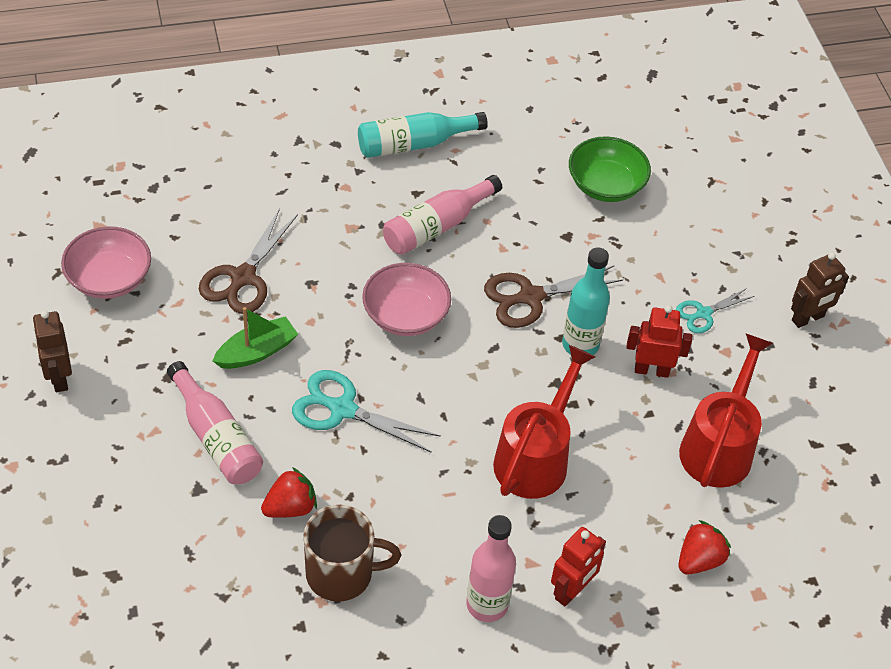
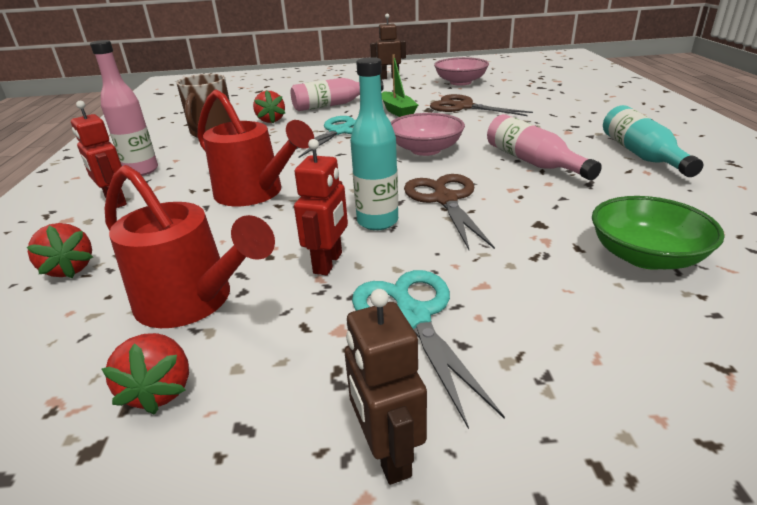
camera: 105 degrees right, 20 degrees down
turquoise scissors [676,288,755,333] -> turquoise scissors [352,270,505,429], size x1.67
none -> red strawberry [101,333,189,415]

